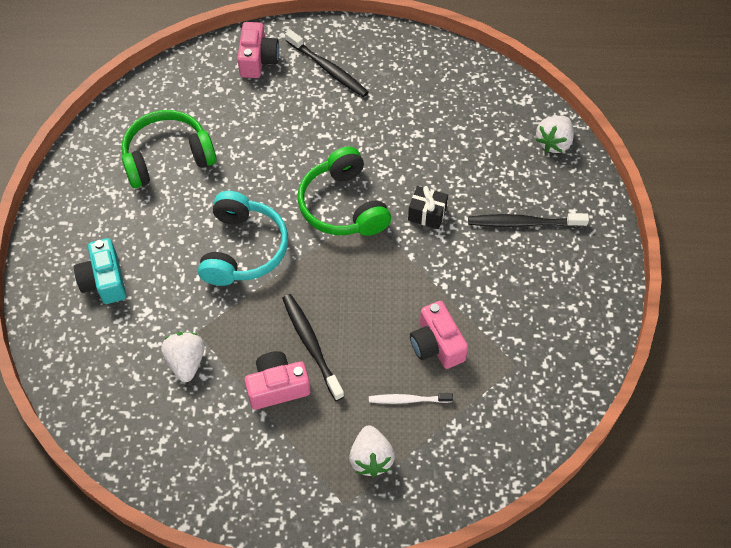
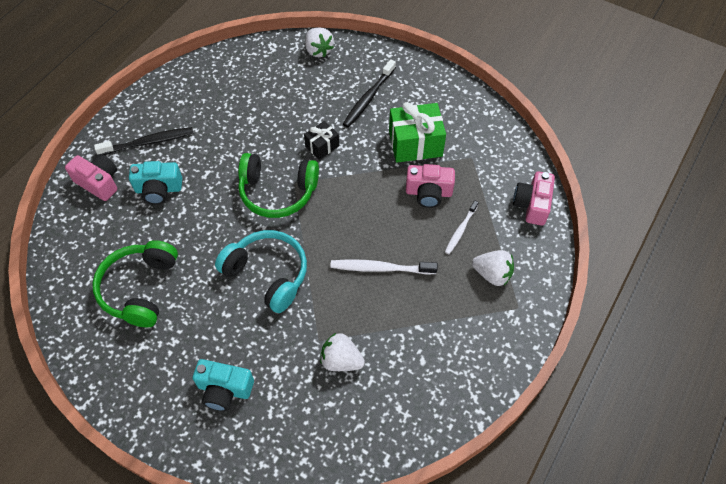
camera: 60 degrees left, 0 degrees up
pink camera [245,351,310,410] -> pink camera moved to [513,171,555,226]
black toothbrush [282,294,344,401] -> white toothbrush [330,259,438,274]
none -> turquoise camera [129,161,182,205]
none -> green gift [389,102,446,163]

